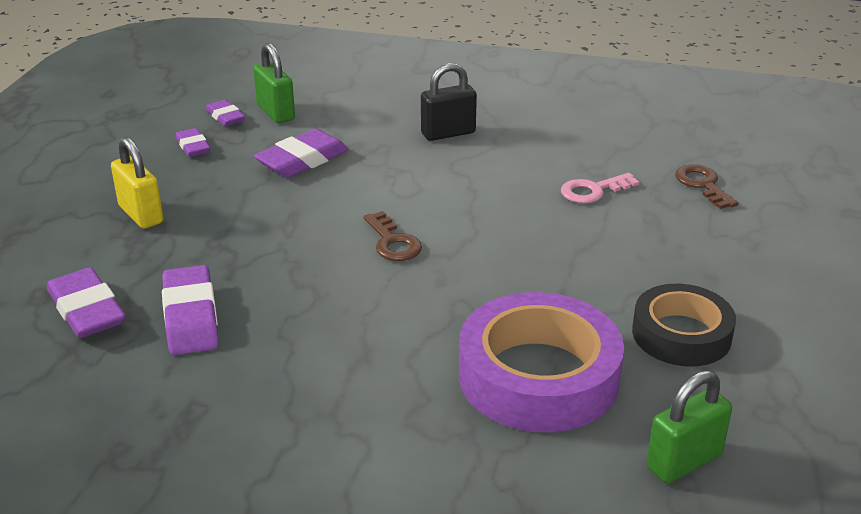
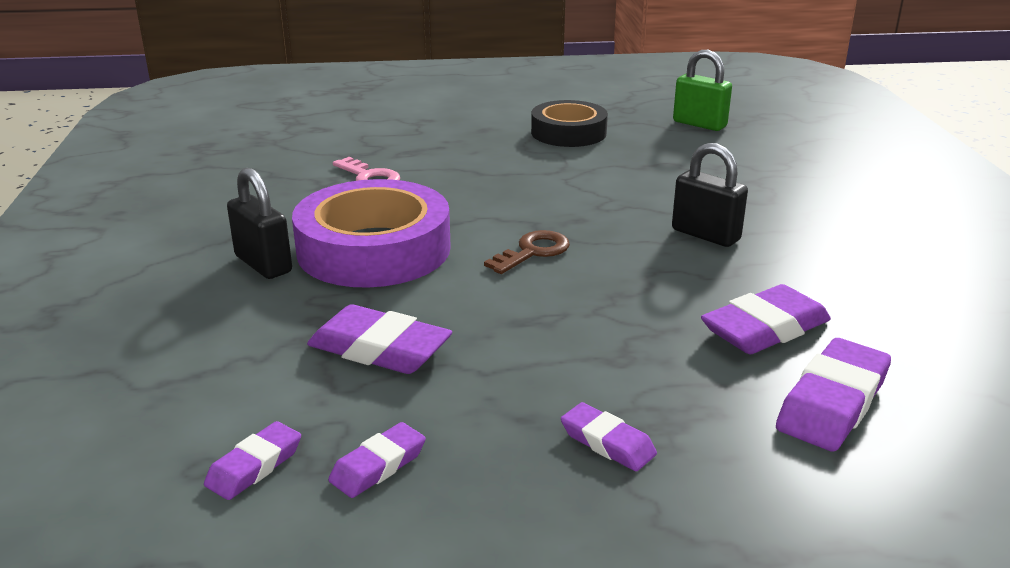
camera: 110 degrees left, 5 degrees down
yellow padlock [111,137,164,229] -> purple eraser [561,402,657,471]
green padlock [253,43,295,123] -> none
purple tape [459,292,624,432] -> purple tape moved to [292,179,451,288]
brown key [675,164,738,209] -> none
none -> black padlock [672,143,748,247]

